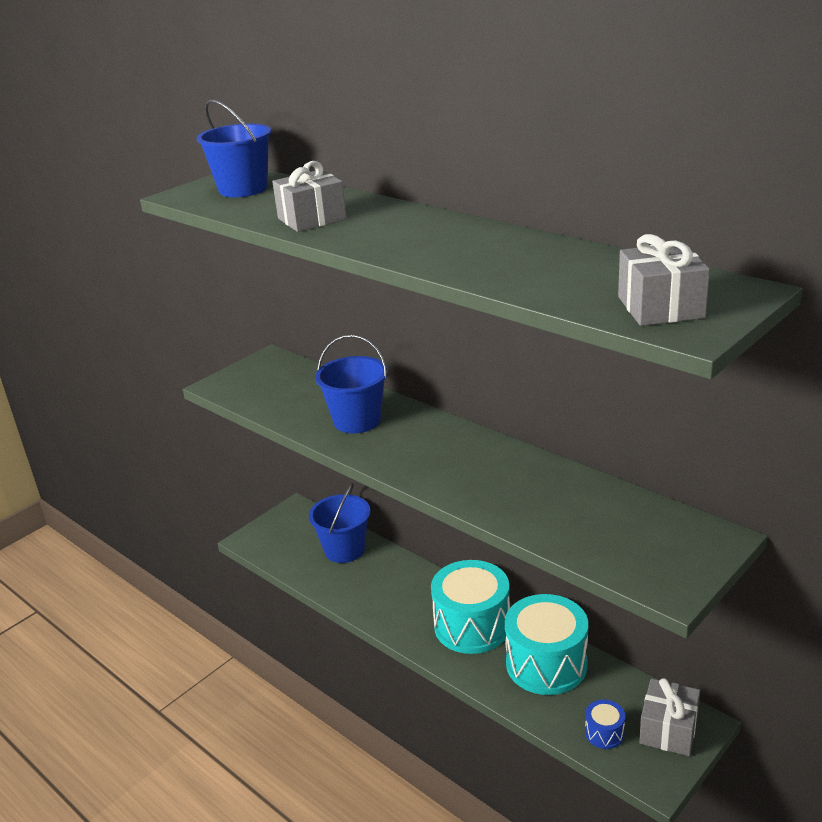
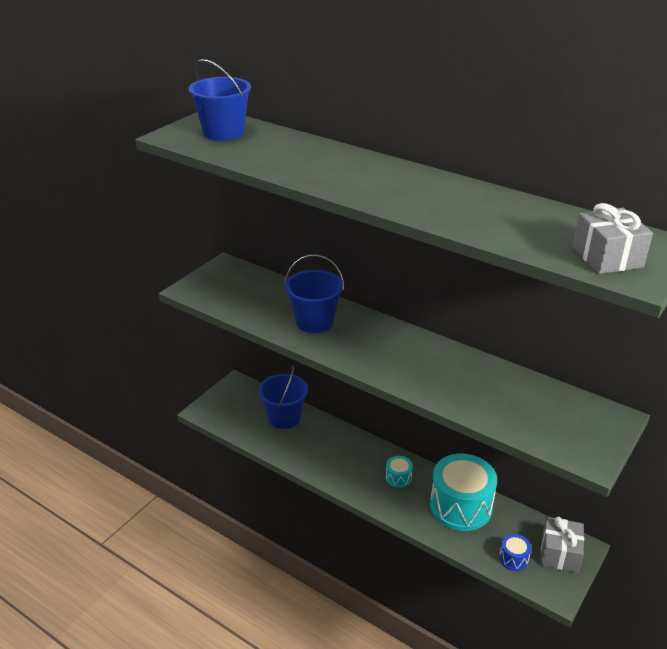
camera: 10 degrees left, 5 degrees up
grey gift [272,161,347,232] -> none
turquoise drum [431,560,510,654] -> turquoise drum [386,456,413,488], size x0.44

